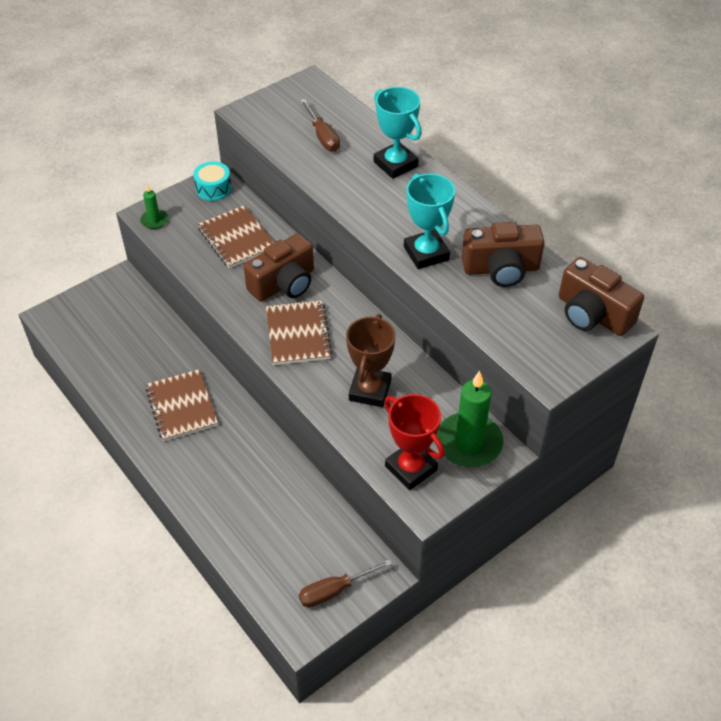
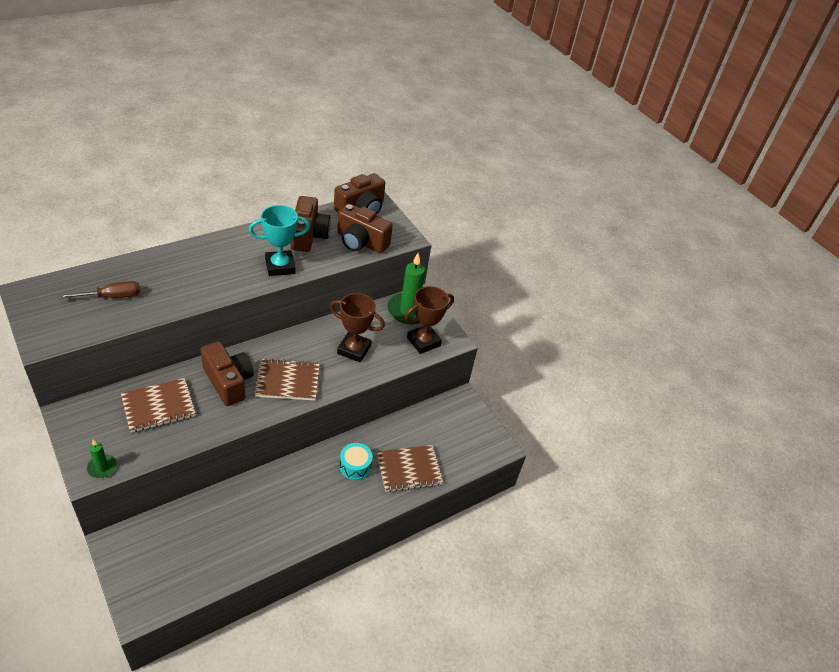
camera: 90 degrees left, 5 degrees down
brown notebook [146,369,218,441] -> brown notebook moved to [377,445,443,492]
turquoise drum [193,161,232,201] -> turquoise drum moved to [339,443,373,480]
brown screwdriver [299,559,392,607] -> none
turquoise trophy [374,87,422,179] -> none
red trophy [384,394,445,490] -> brown trophy [405,286,454,354]
none -> brown camera [337,204,393,253]

